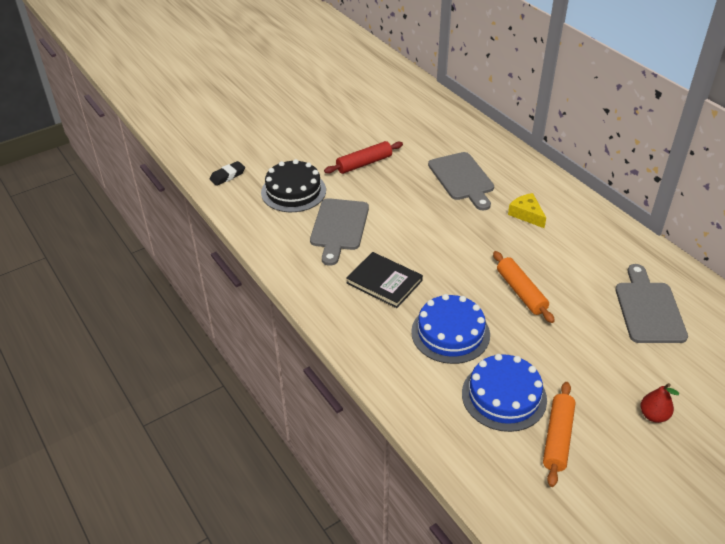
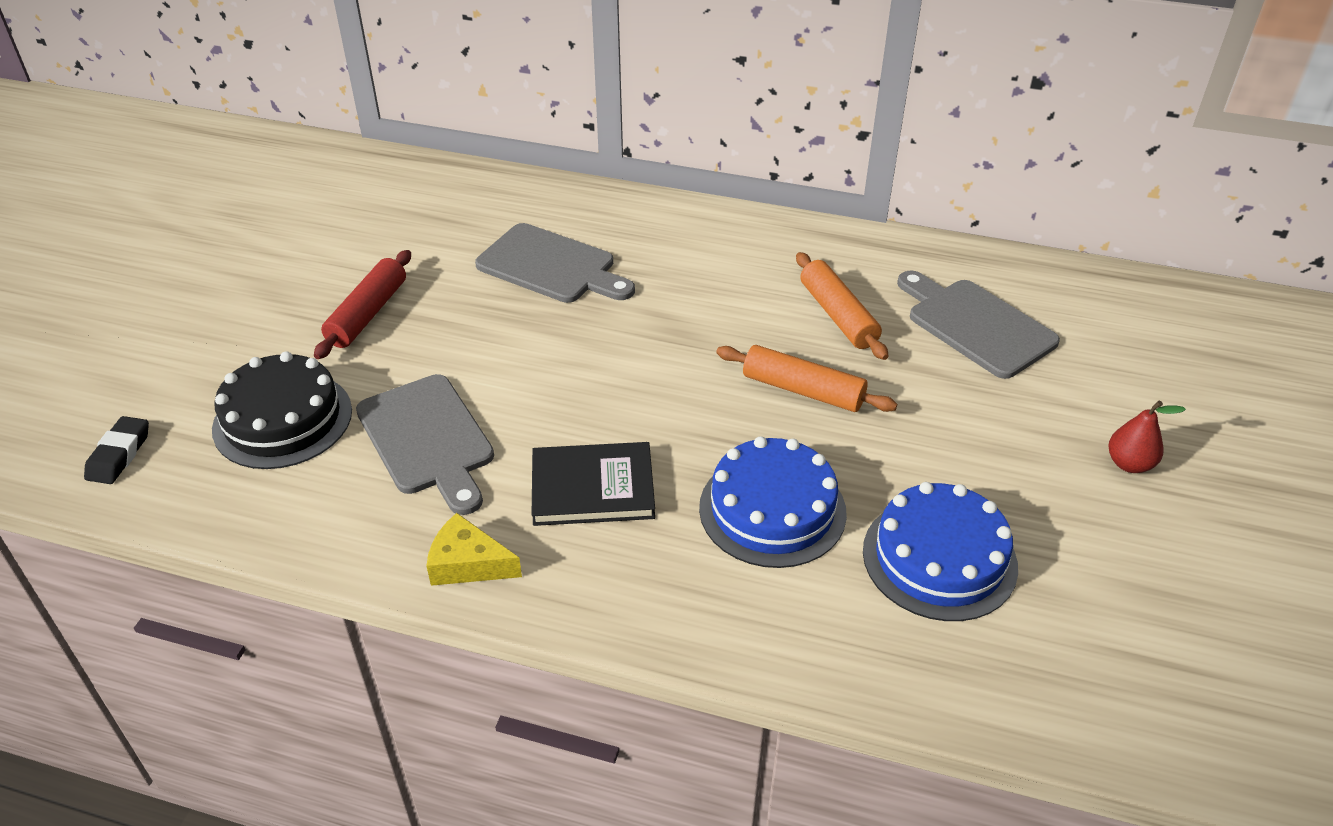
camera: 40 degrees left, 0 degrees up
yellow cheese [508,193,546,228] -> yellow cheese moved to [426,513,522,586]
orange rolling pin [543,382,576,487] -> orange rolling pin moved to [796,252,888,360]

